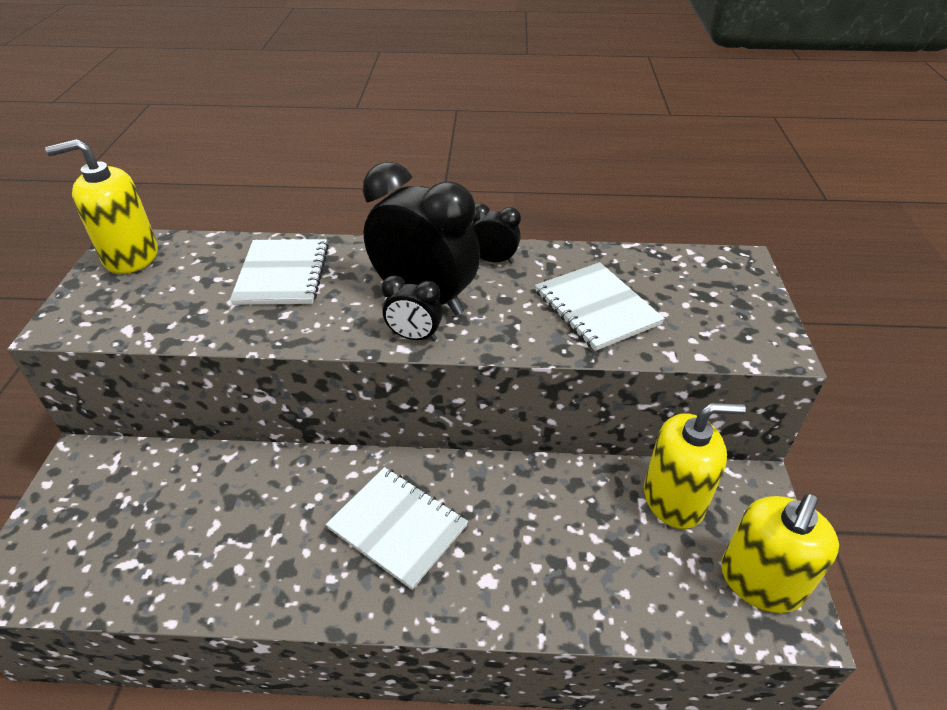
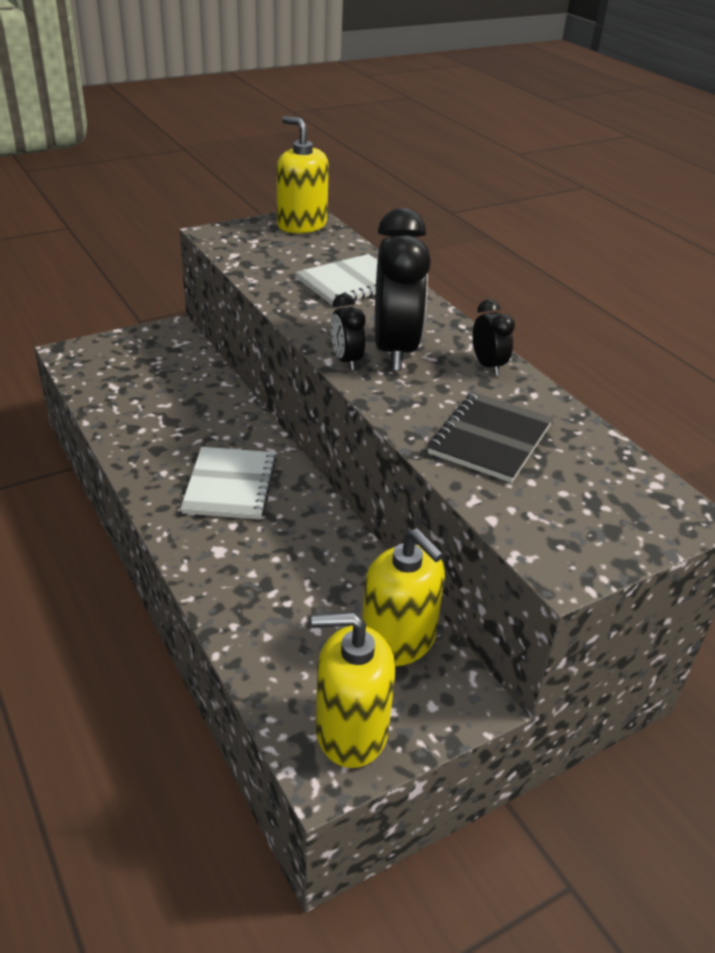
camera: 55 degrees right, 5 degrees down
white notebook [535,262,665,351] -> black notebook [428,392,553,483]

